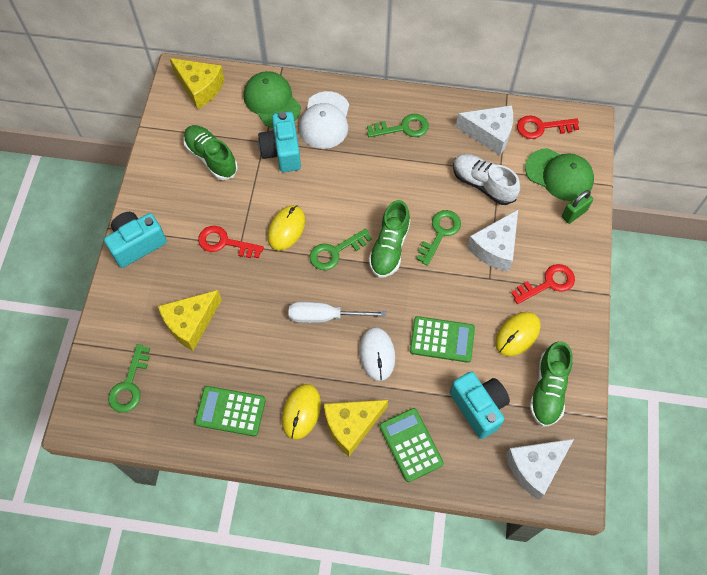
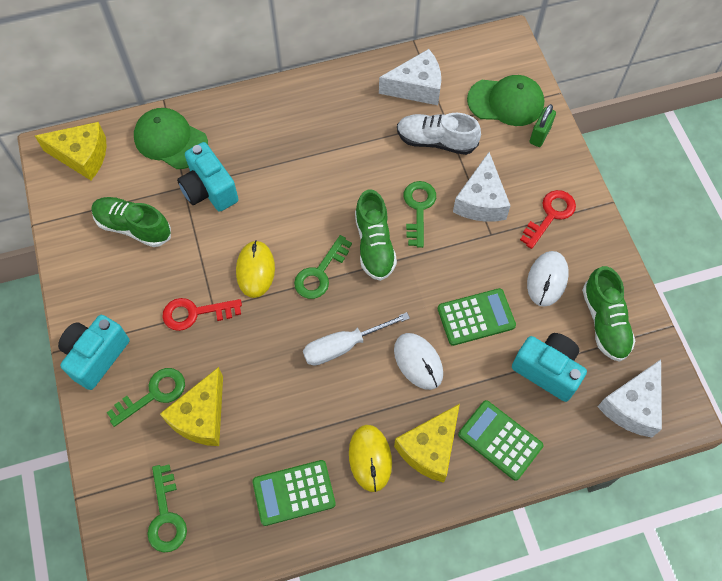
camera: 25 degrees left, 0 degrees up
white cap [299,91,349,149] -> none
green key [367,114,429,137] -> green key moved to [107,368,185,427]
yellow mouse [495,312,540,356] -> white mouse [527,251,569,307]
red key [517,115,579,139] -> none

